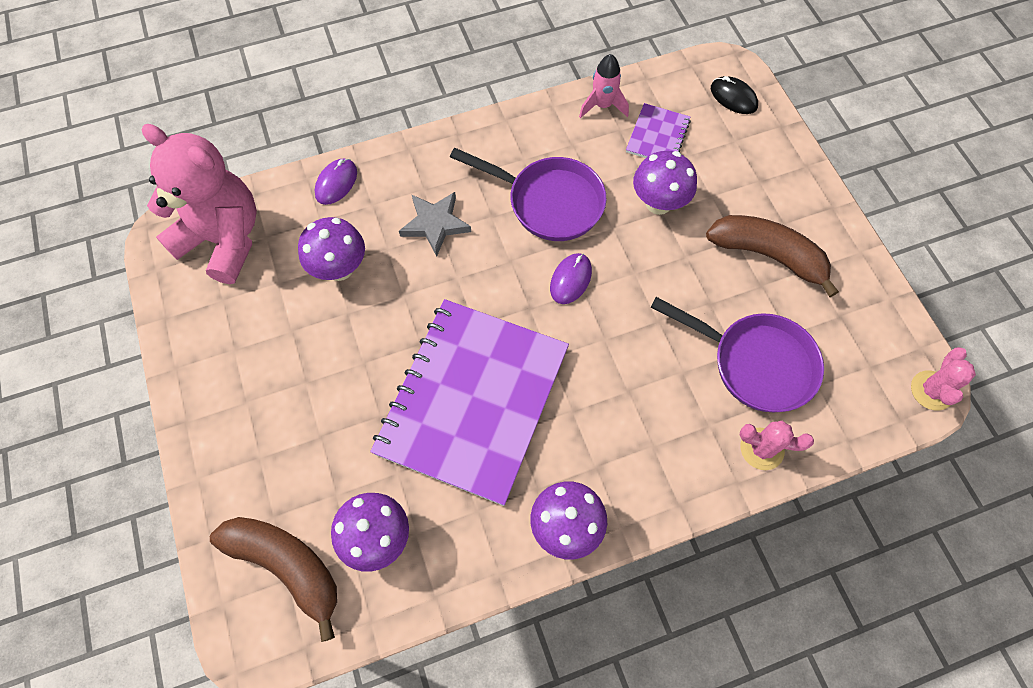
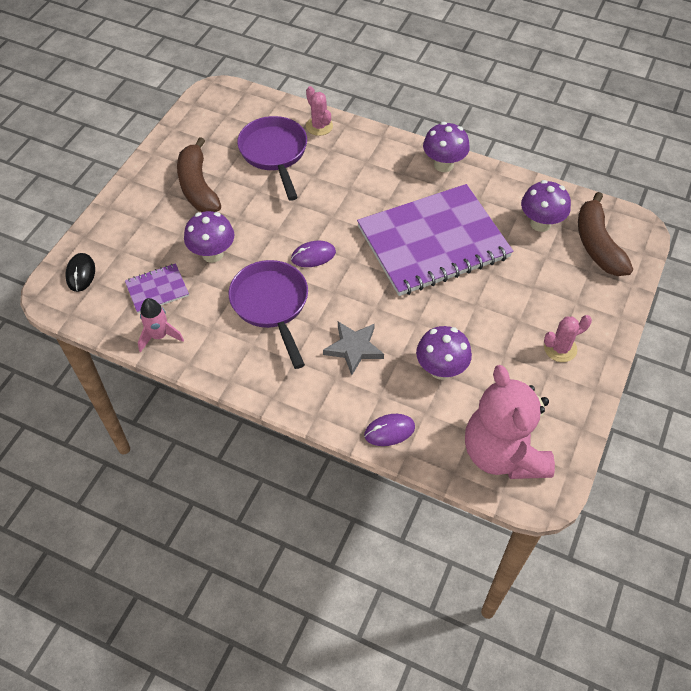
camera: 135 degrees left, 10 degrees down
pink cactus [911,347,976,410] -> pink cactus moved to [544,315,592,362]

